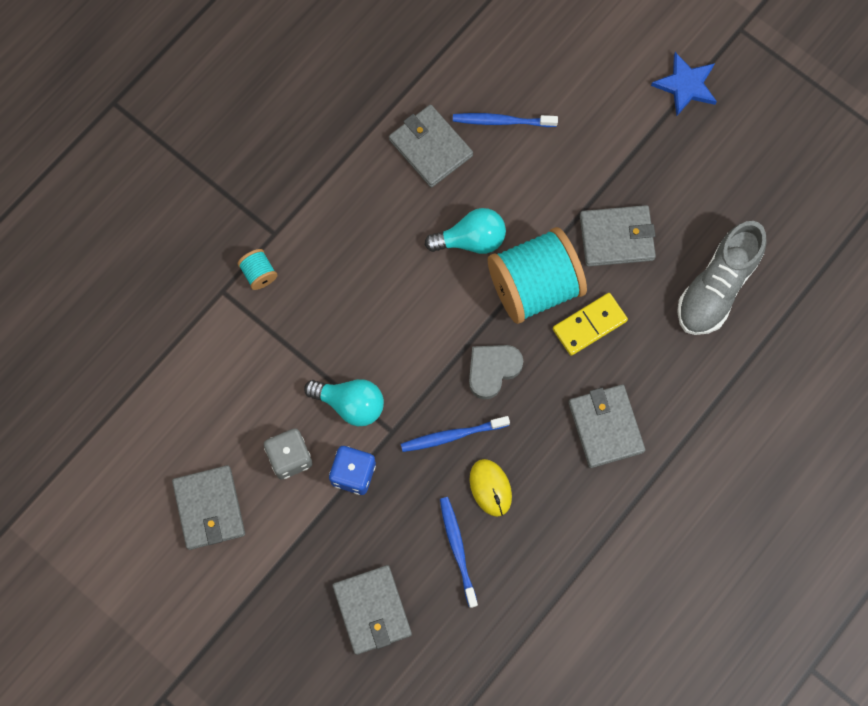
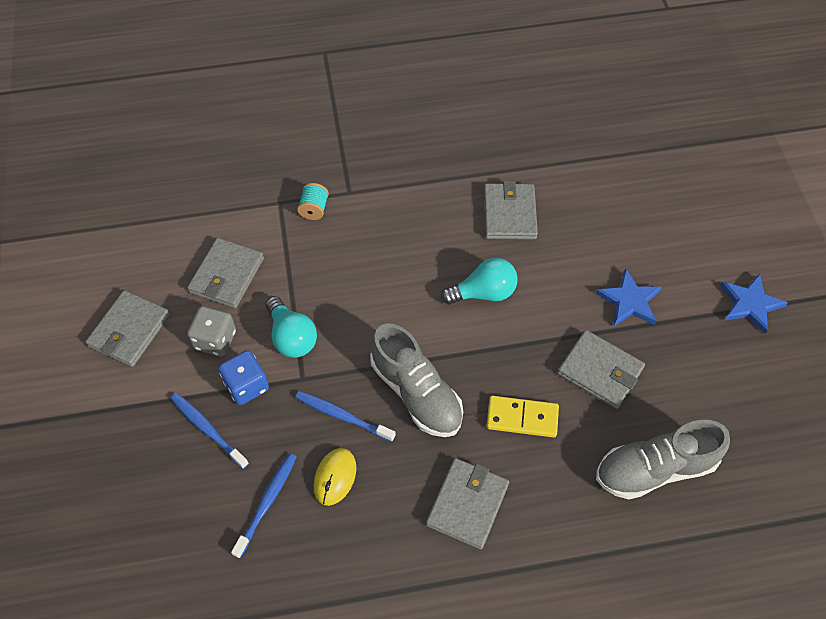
camera: 40 degrees right, 15 degrees down
grey wallet [333,565,412,655] -> grey wallet moved to [187,238,264,308]
turquoise light bulb [425,208,506,254] -> turquoise light bulb turned 45 degrees counterclockwise [441,258,518,304]
blue toothbrush [453,113,558,127] -> blue toothbrush moved to [171,393,249,469]
grey heart [469,345,523,399] -> grey shoe [370,324,463,437]
turquoise spool [488,227,587,324] -> none
none -> blue star [595,268,662,326]

